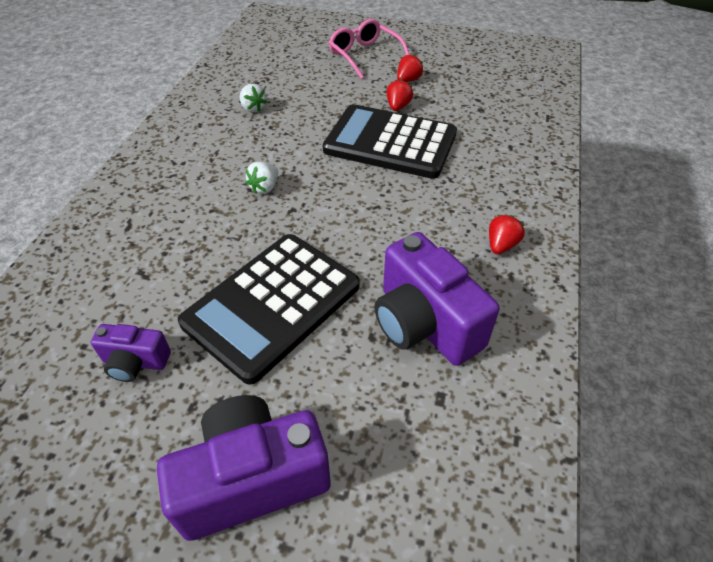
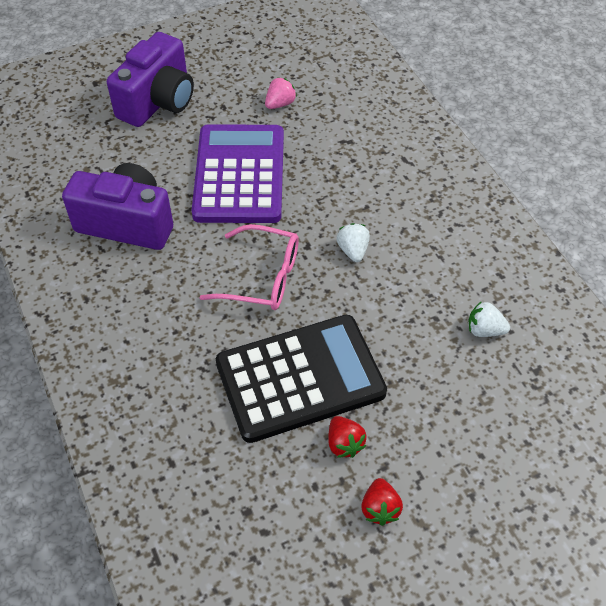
camera: 140 degrees right, 5 degrees up
purple camera [90,324,171,382] -> pink strawberry [265,77,297,109]
black calculator [178,234,360,385] -> purple calculator [192,124,284,223]
pink glasses [329,19,409,79] -> pink glasses moved to [199,224,299,310]
red strawberry [489,215,525,254] -> none

